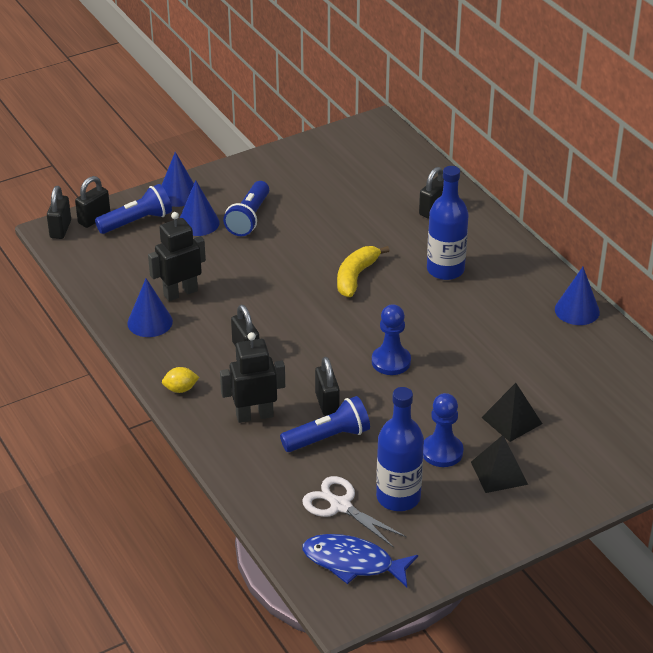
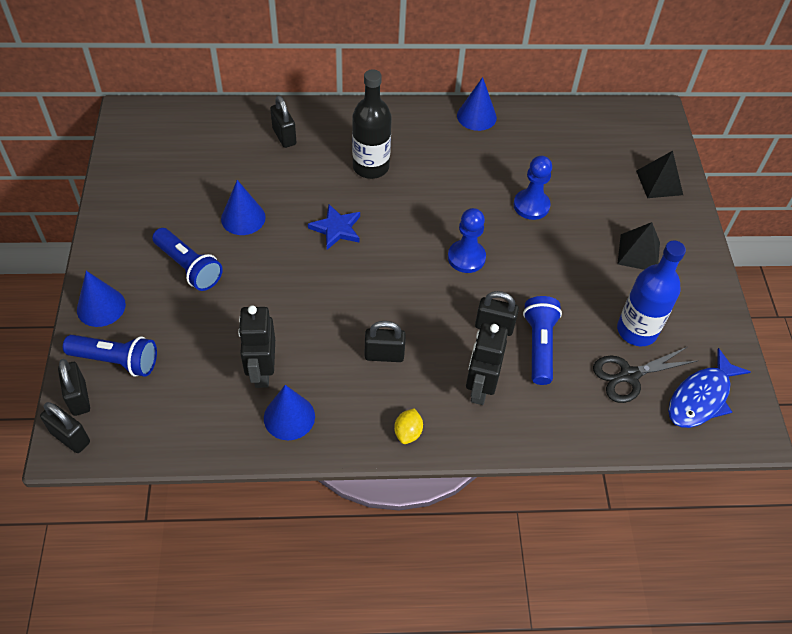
camera: 65 degrees left, 15 degrees up
blue flashlight [95,184,172,234] -> blue flashlight turned 105 degrees clockwise [63,335,157,377]
blue cone [180,180,219,236] -> blue cone moved to [221,180,266,235]
white scissors [302,476,407,548] -> black scissors [593,347,697,403]
yellow banana [337,246,390,297] -> blue star [308,204,360,250]
blue pawn [423,393,464,467] -> blue pawn moved to [513,156,552,220]
blue bottle [427,166,469,280] -> black bottle [352,69,392,179]
black pyramid [481,383,542,442] -> black pyramid moved to [636,151,683,198]

